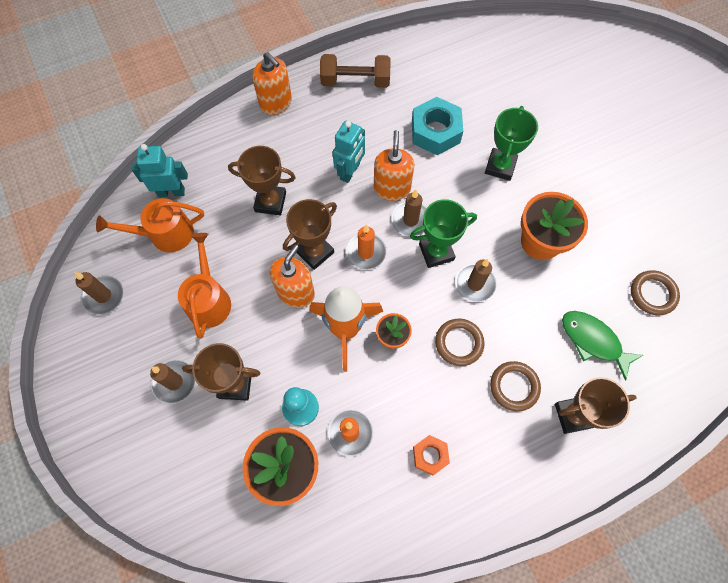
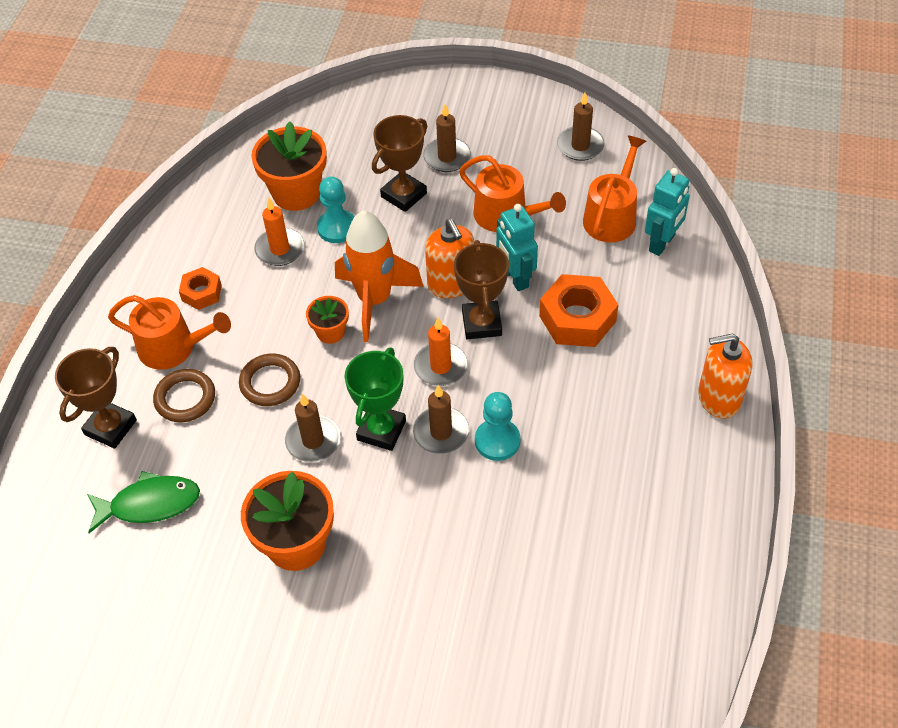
camera: 130 degrees right, 15 degrees down
brown trophy [228,146,296,216] -> orange nut [539,274,619,347]
brown dumbbell [320,54,391,88] -> none
turquoise robot [333,121,365,183] -> turquoise robot moved to [496,204,538,291]
orange soap dispenser [374,130,414,201] -> turquoise pawn [475,392,520,461]
turquoise nut [412,97,463,155] -> none
green trophy [485,106,538,181] -> none
brown ring [631,270,680,315] -> none
none -> orange watering can [108,295,231,370]

